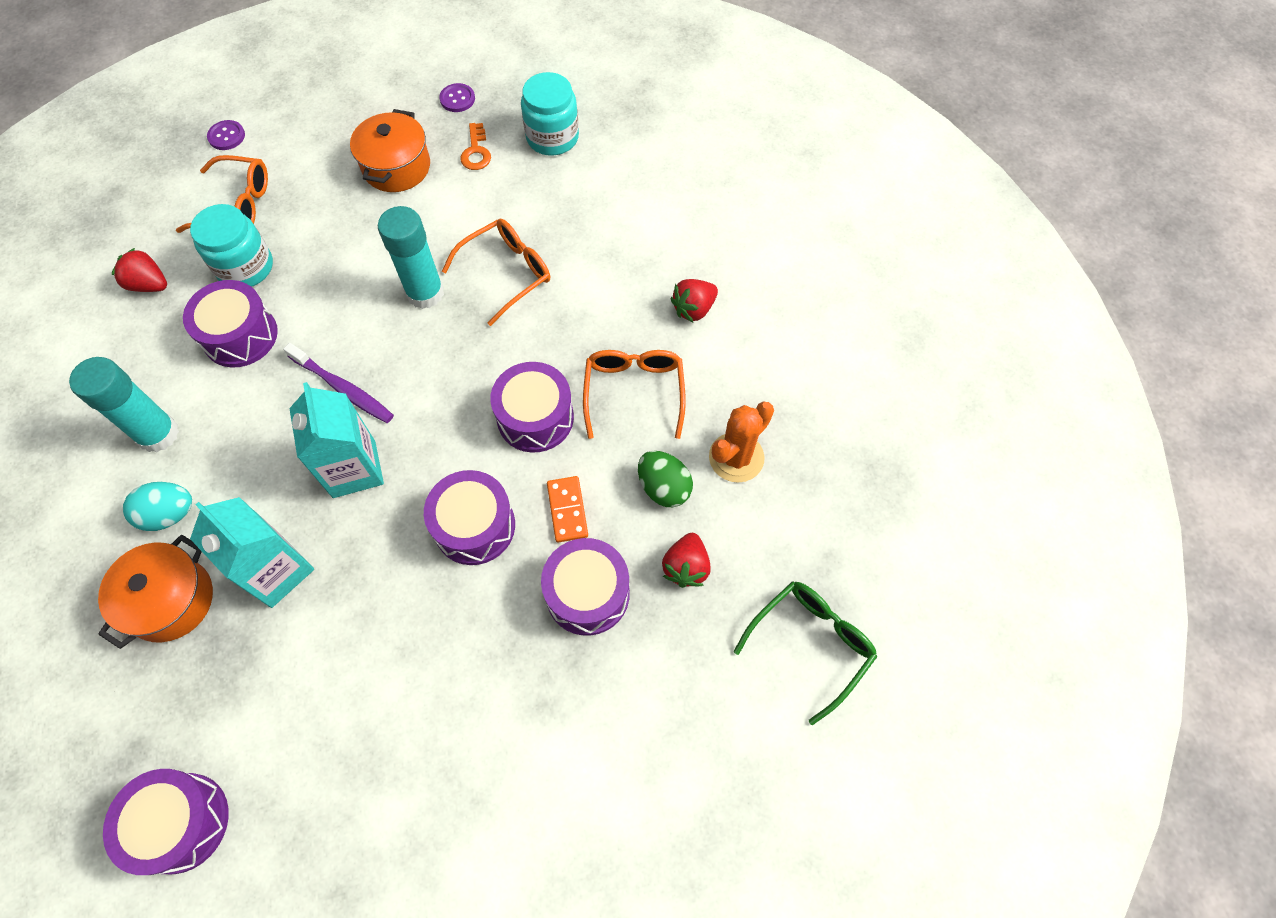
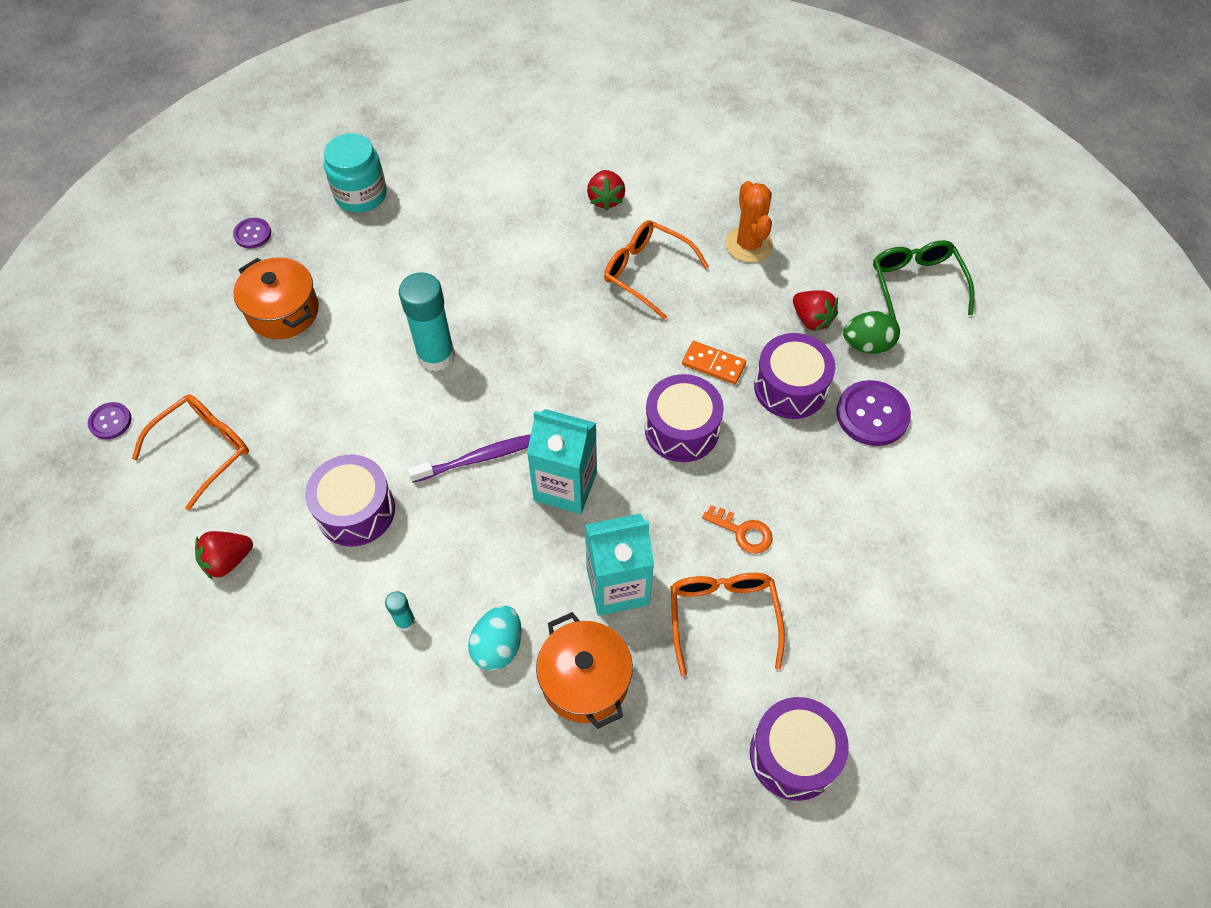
camera: 55 degrees left, 5 degrees down
turquoise glue stick [69,357,179,452] -> turquoise glue stick [385,591,416,631], size x0.46
turquoise jar [190,204,273,287] -> none
orange glasses [442,219,550,326] -> orange glasses moved to [671,573,785,676]
orange key [460,123,491,170] -> orange key moved to [702,505,773,554]
purple drum [490,362,574,453] -> none
green egg [638,451,693,507] -> green egg moved to [843,311,900,354]
none -> purple button [837,380,911,446]

